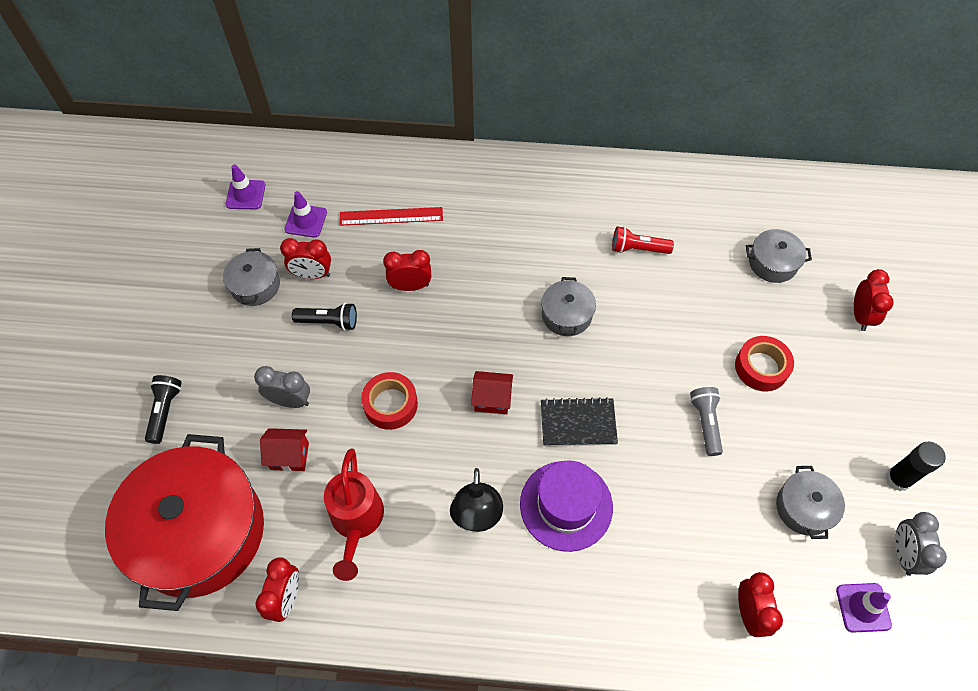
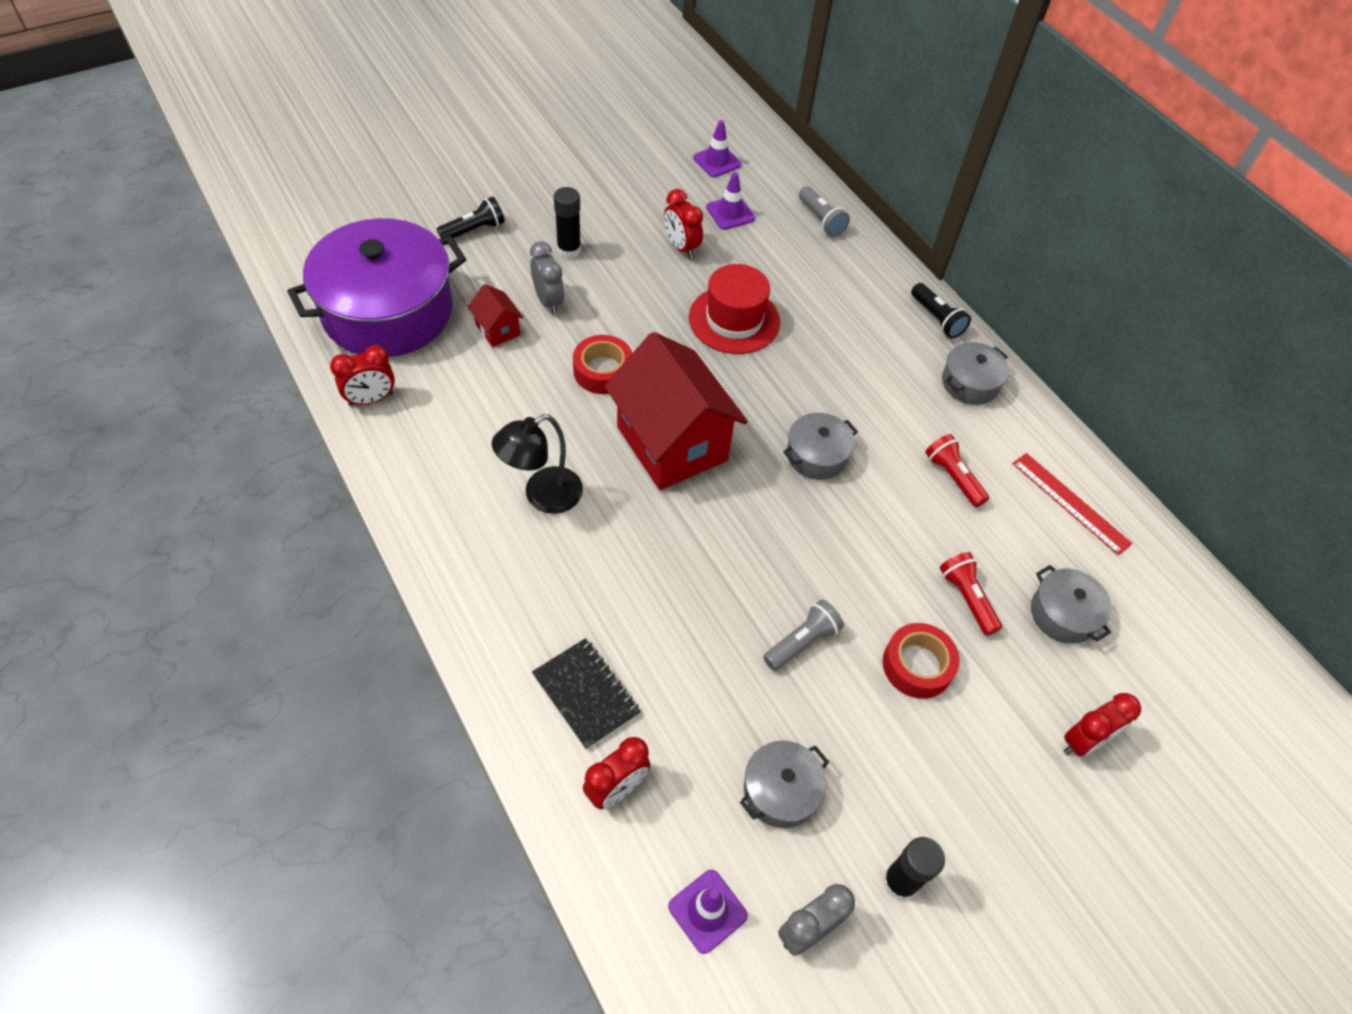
camera: 50 degrees right, 5 degrees down
red pot [105,434,264,611] -> purple pot [287,218,466,357]
grey pot [223,248,280,306] -> grey pot moved to [942,342,1009,405]
black flashlight [292,302,357,331] -> black flashlight moved to [911,283,971,338]
red watering can [324,448,384,581] -> none
red ruler [339,207,443,226] -> red ruler moved to [1012,453,1133,555]
red clock [383,250,431,291] -> red hat [689,264,780,354]
red house [471,371,513,414] -> red house [605,332,748,490], size x2.33
purple hat [520,460,613,552] -> none
black notebook [541,397,618,446] -> black notebook moved to [532,638,641,750]
none -> black glue stick [554,187,581,259]
none -> grey flashlight [799,186,850,236]
none -> red flashlight [940,552,1002,636]

